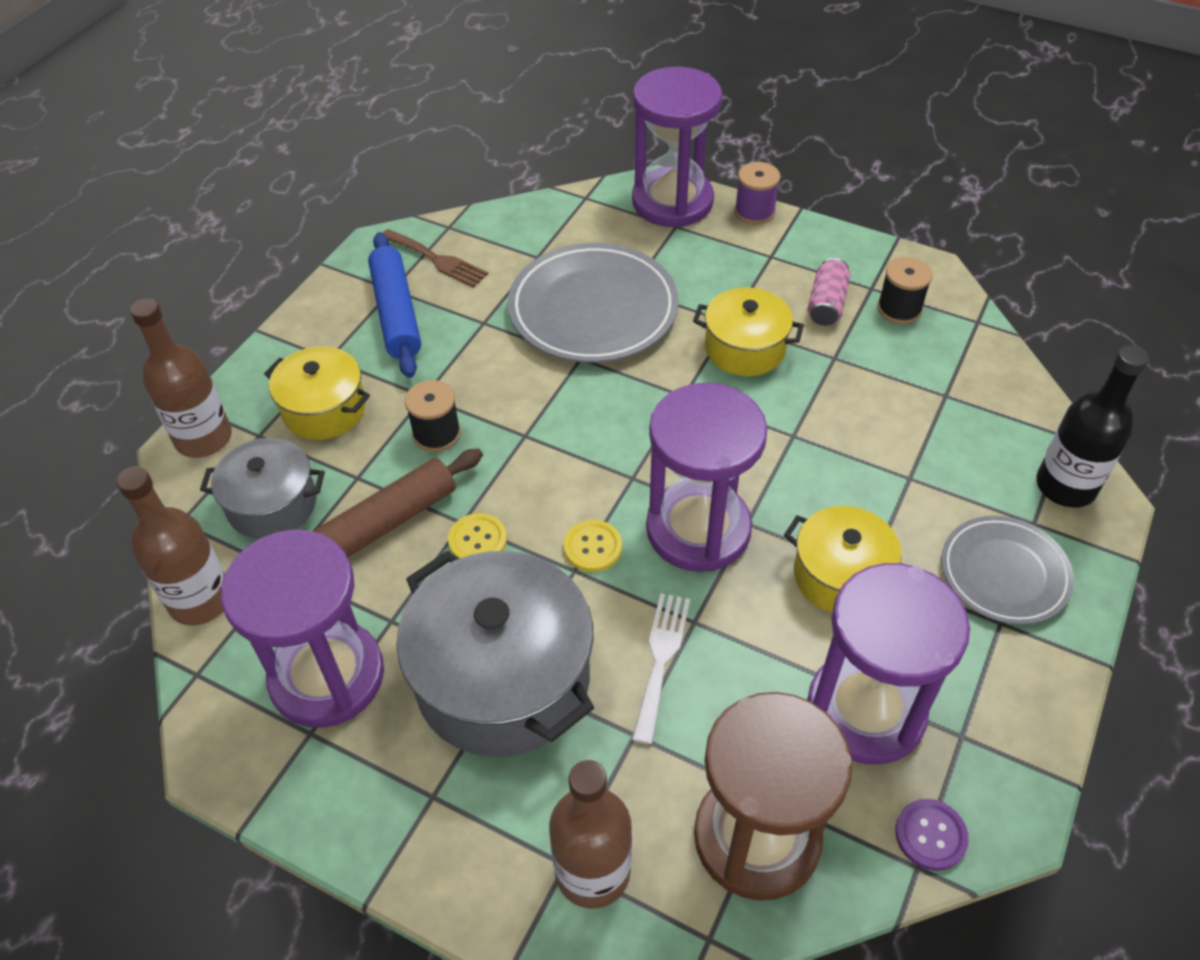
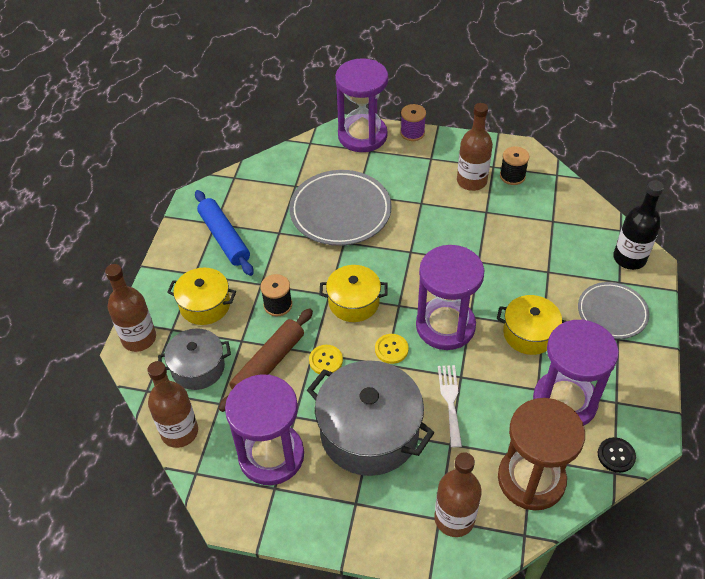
camera: 15 degrees left, 0 degrees up
brown fork [382,229,488,288] -> none
yellow pot [693,287,804,376] -> yellow pot moved to [319,265,388,322]
pink can [807,258,850,326] -> brown bottle [457,103,493,191]
purple button [895,799,969,871] -> black button [598,437,636,473]

